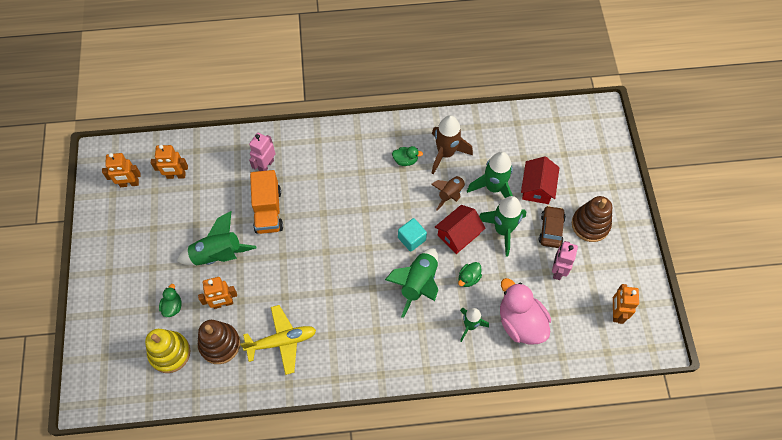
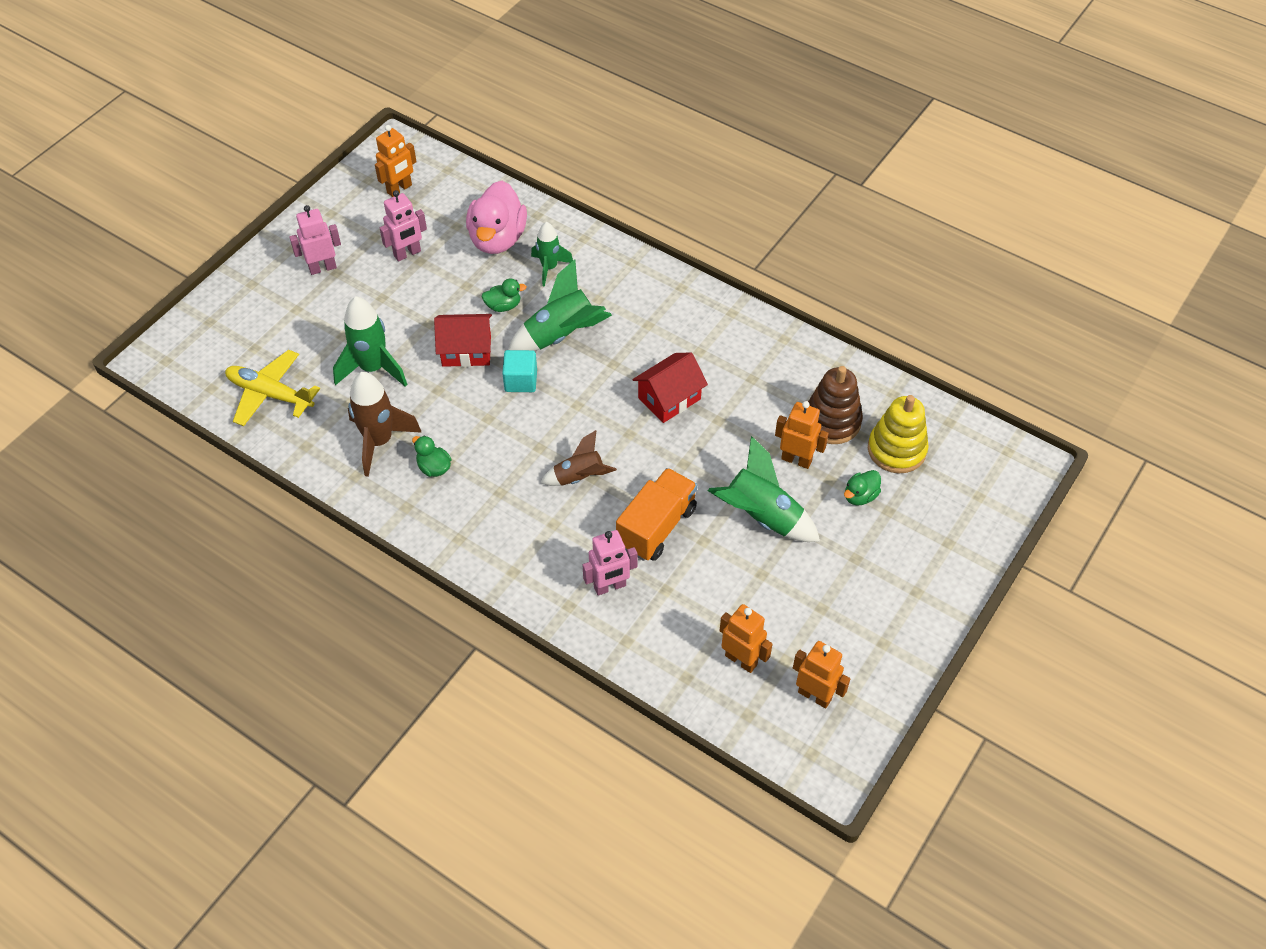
camera: 140 degrees left, 10 degrees down
yellow plane [240,305,316,375] -> yellow plane moved to [225,350,320,426]
brown rocket [431,175,466,211] -> brown rocket moved to [541,430,617,486]
green rocket [479,196,526,257] -> none
red house [521,156,560,204] -> red house moved to [633,353,708,423]
brown car [539,206,566,248] -> none
brown stacking toy [572,196,612,242] -> pink robot [289,205,341,275]

